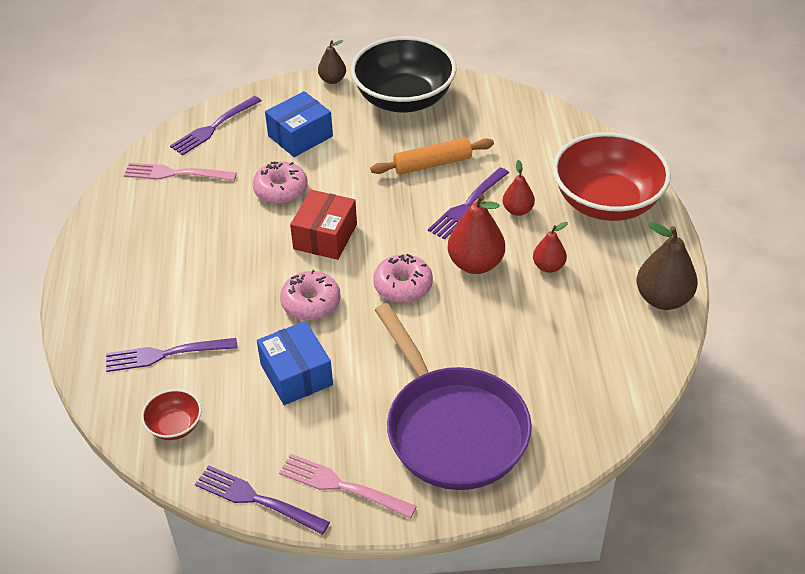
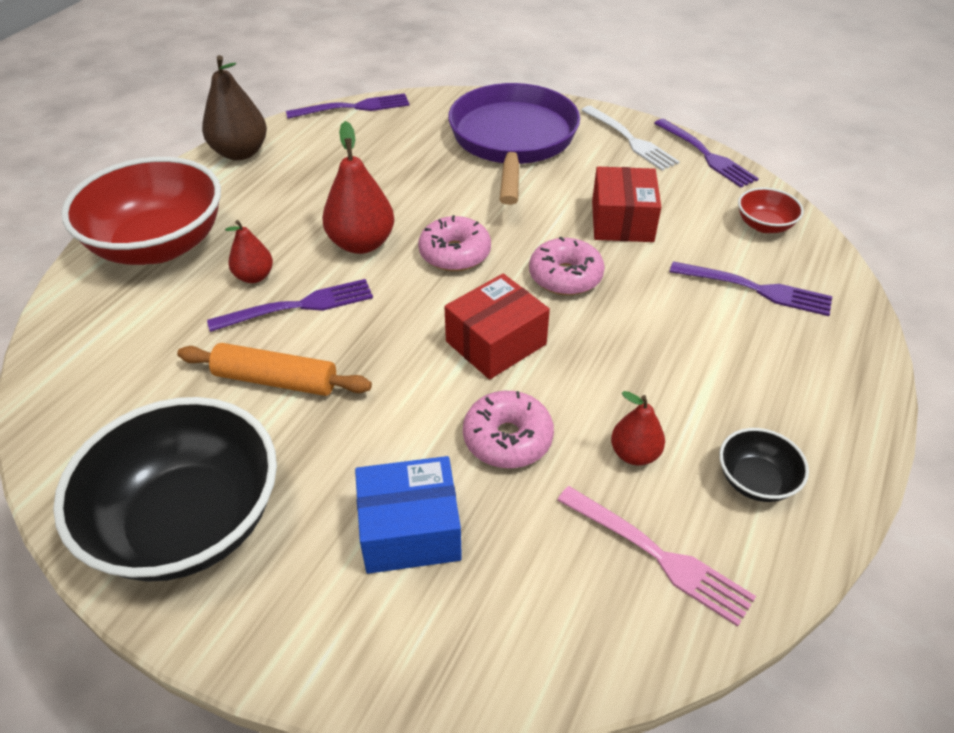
camera: 150 degrees left, 0 degrees up
purple fork [170,96,261,155] -> purple fork moved to [286,93,410,119]
blue box [257,321,333,405] -> red box [592,166,661,242]
pink fork [279,454,417,519] -> white fork [581,106,680,171]
brown pear [318,40,346,84] -> none
red pear [533,222,568,273] -> red pear moved to [611,391,665,465]
none -> black bowl [719,428,809,502]

